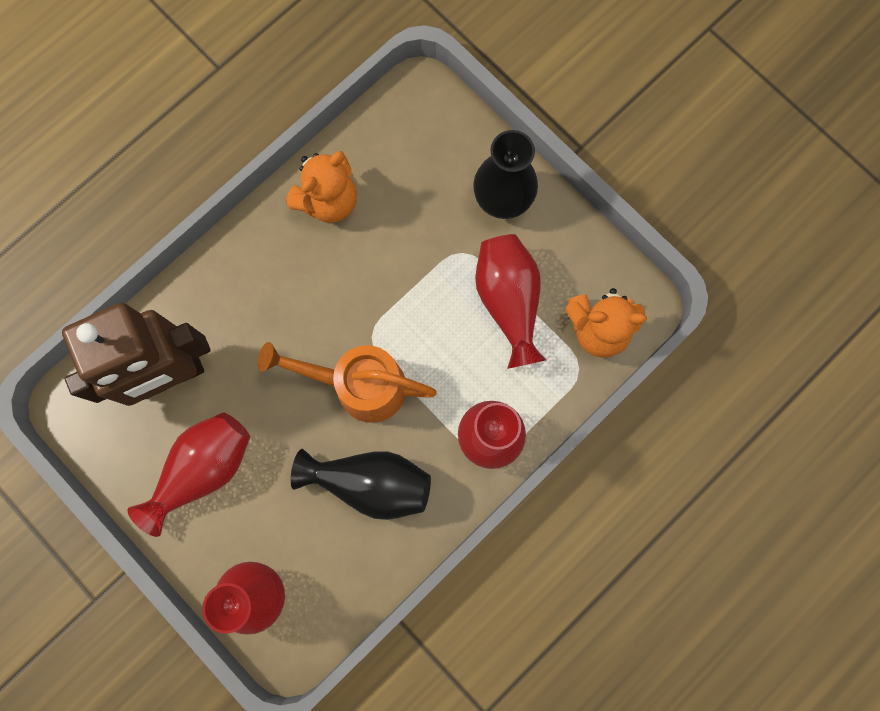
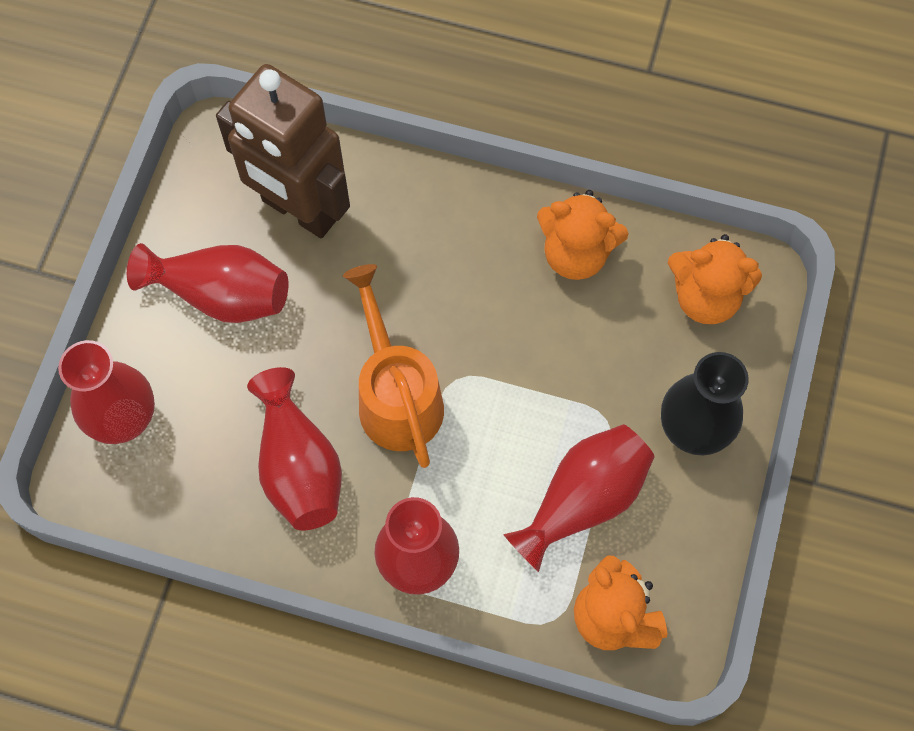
camera: 60 degrees right, 10 degrees down
black vase [291,449,431,520] -> red vase [247,367,342,530]
none -> orange teddy bear [668,234,762,324]

